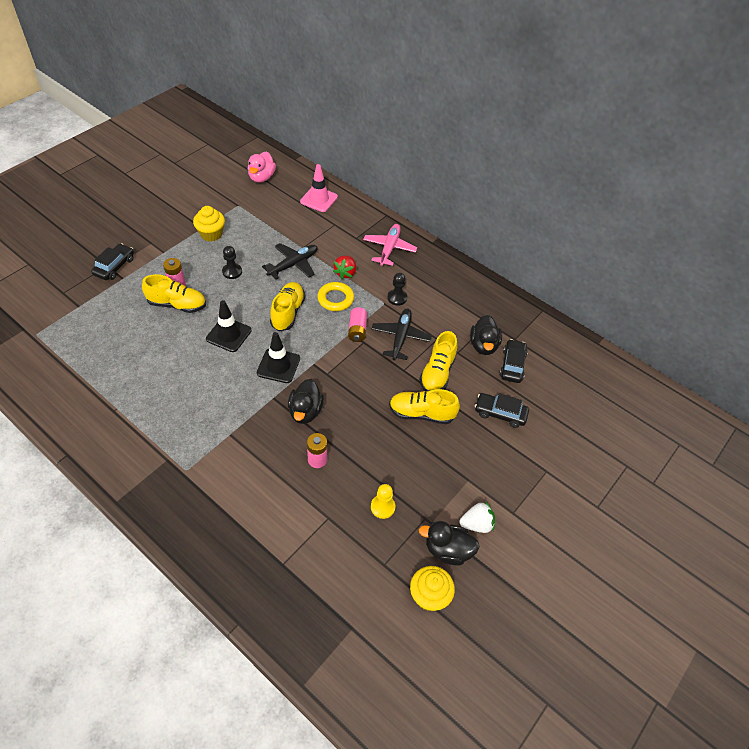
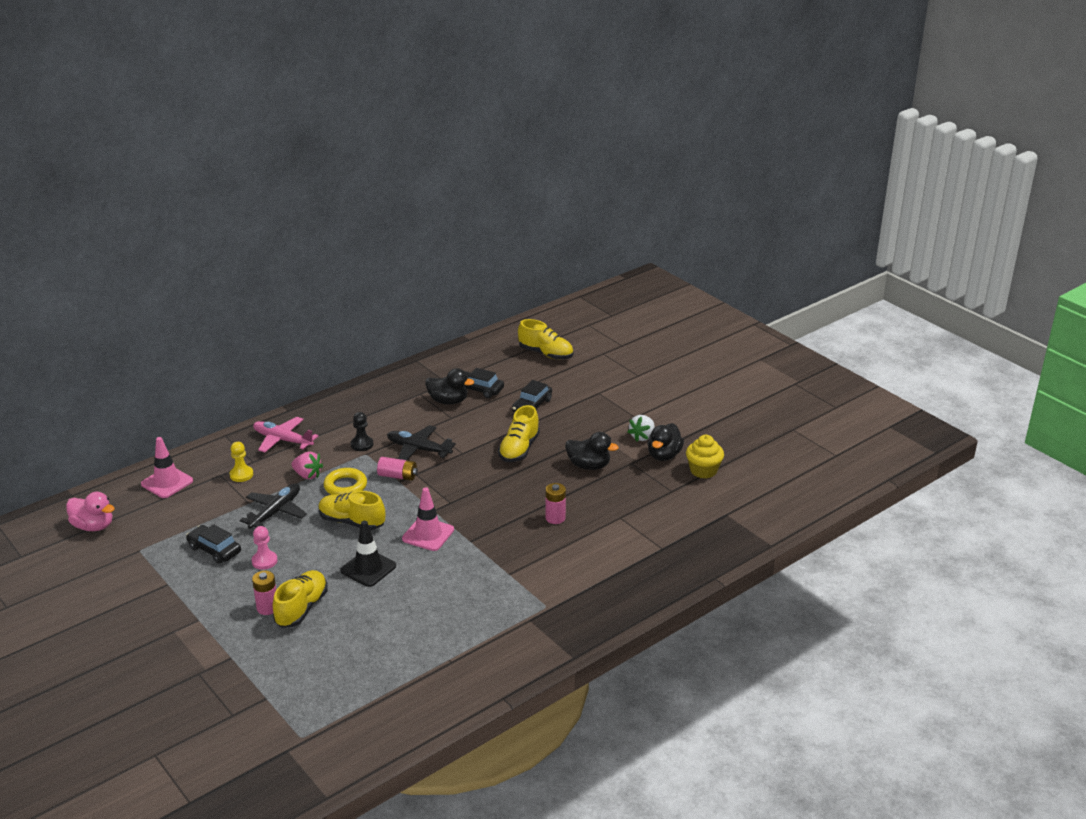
camera: 75 degrees left, 20 degrees down
black car [91,243,134,280] -> black car moved to [186,524,241,564]
yellow cupcake [193,206,225,242] -> none
black pawn [222,246,242,279] -> pink pawn [252,526,278,570]
black traffic cone [257,332,300,383] -> pink traffic cone [402,487,454,551]
black plane [262,243,318,280] -> black plane turned 60 degrees clockwise [240,484,307,529]
black duck [288,379,324,424] -> black duck moved to [565,432,618,470]
red strawberry [333,255,356,279] -> pink strawberry [291,452,323,479]
yellow pawn [371,484,396,519] -> yellow pawn moved to [229,442,253,482]
yellow shoe [419,331,457,391] -> yellow shoe moved to [518,319,573,360]
white strawberry [459,501,495,533] -> white strawberry turned 150 degrees counterclockwise [628,415,655,442]

